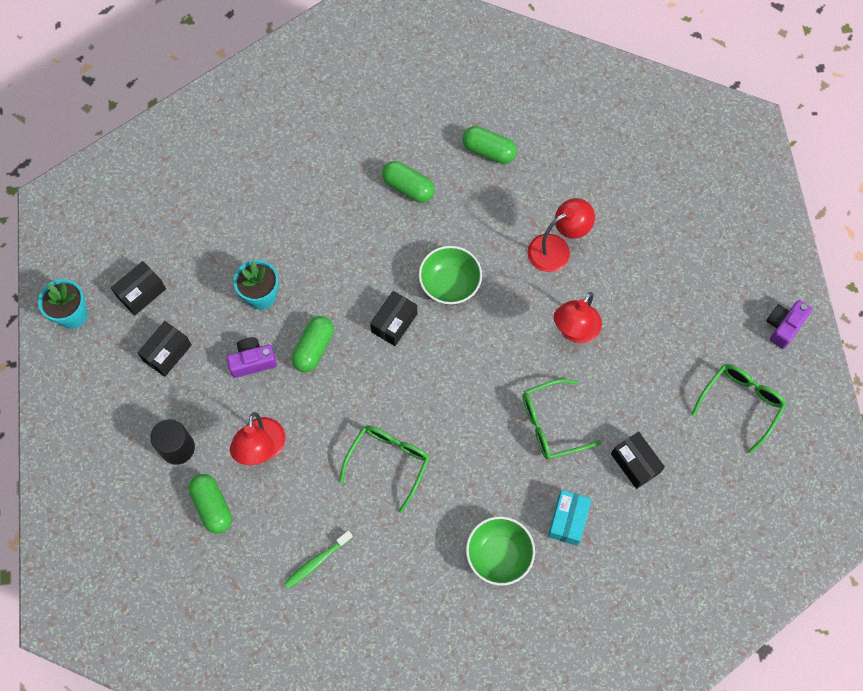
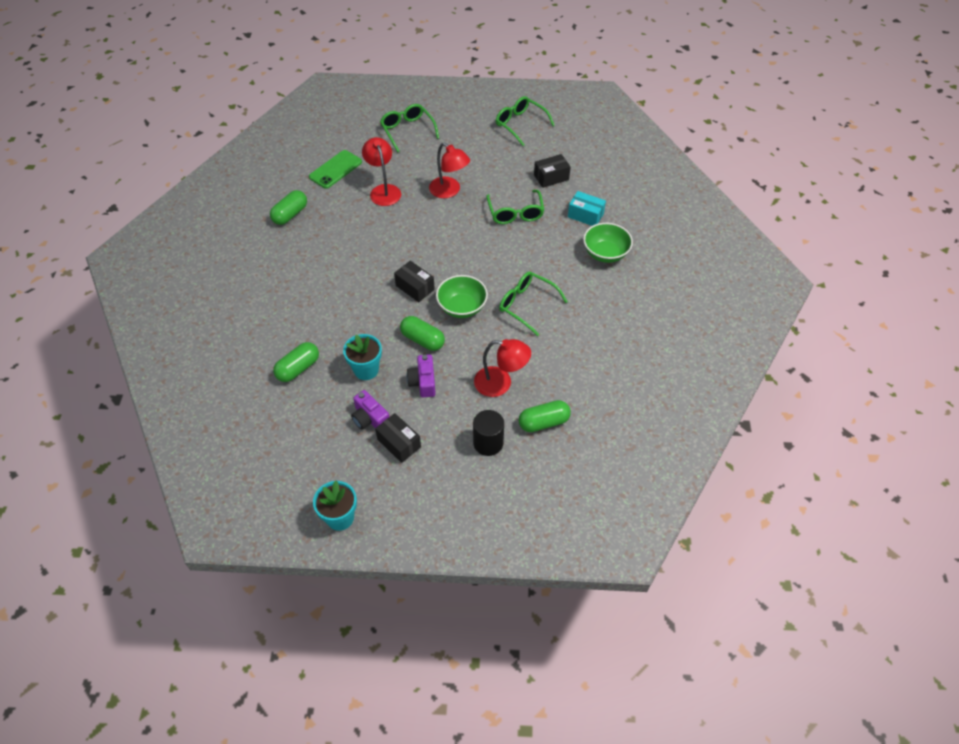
camera: 80 degrees left, 15 degrees down
black box [111,261,166,315] -> none
green toothbrush [284,531,353,589] -> none
green capsule [382,161,435,203] -> green capsule moved to [273,342,319,382]
green bowl [419,246,482,305] -> green bowl moved to [436,275,488,318]
purple camera [766,300,812,349] -> purple camera moved to [351,390,389,430]
none -> green phone [309,150,362,189]
none -> green glasses [380,104,439,152]

